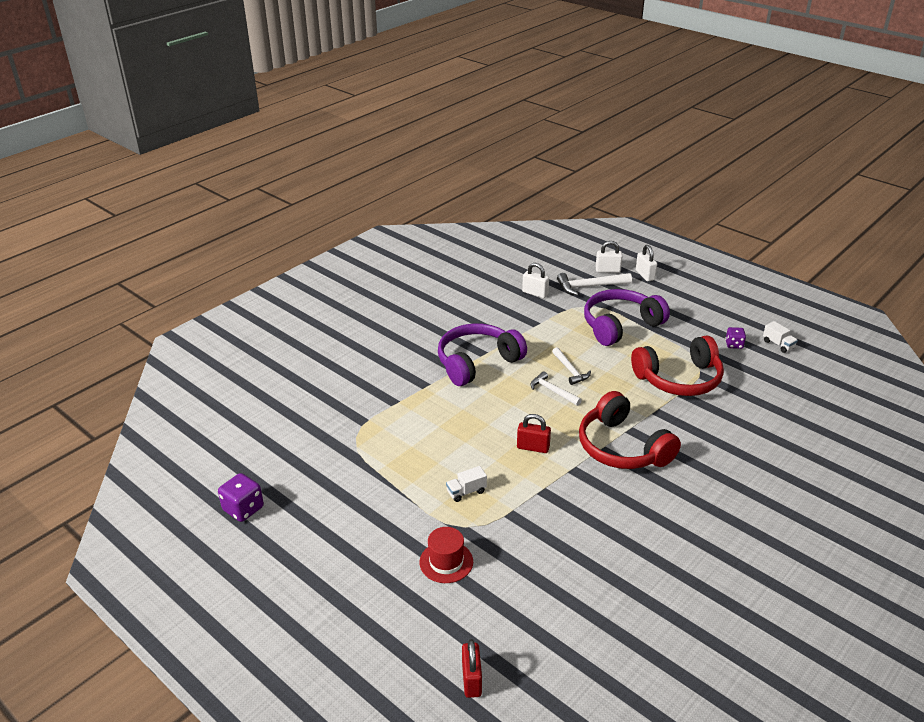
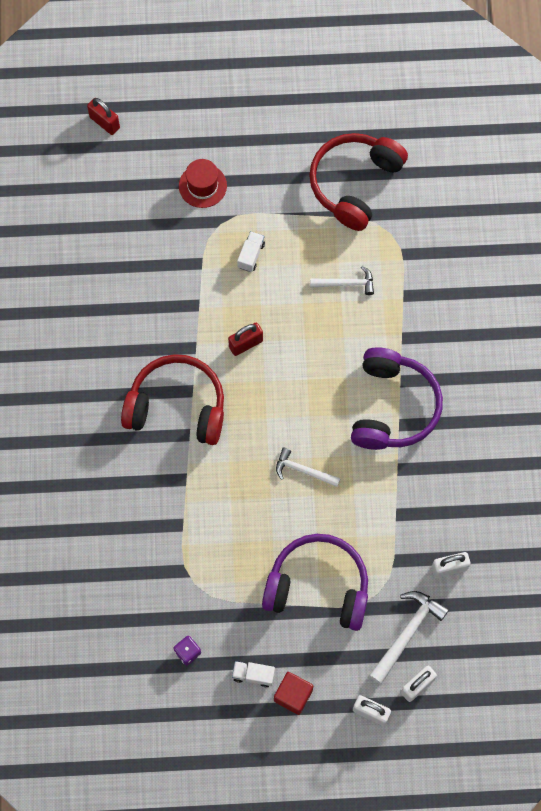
camera: 135 degrees right, 35 degrees up
purple dice [218,473,264,522] -> none
white hammer [530,371,582,406] -> white hammer moved to [310,266,374,295]
purple headphones [584,289,670,346] -> purple headphones turned 90 degrees counterclockwise [262,534,368,631]
red headphones [631,336,724,396] -> red headphones moved to [309,133,408,231]
white truck [763,321,798,353] -> white truck moved to [232,661,275,687]
none -> red cube [274,672,313,715]

